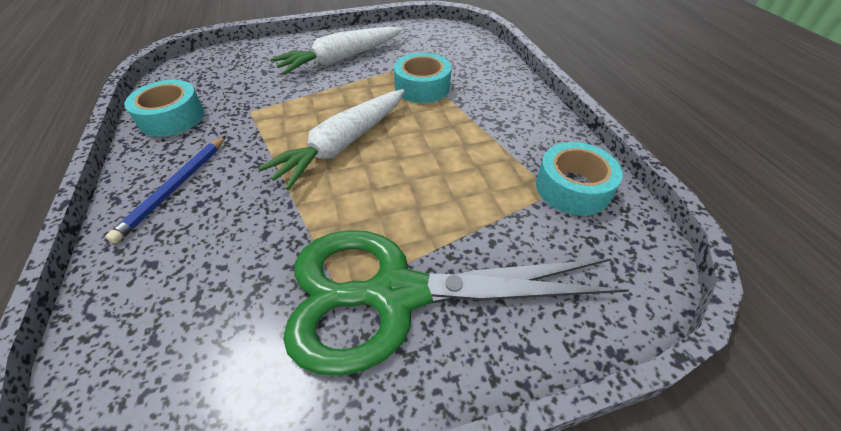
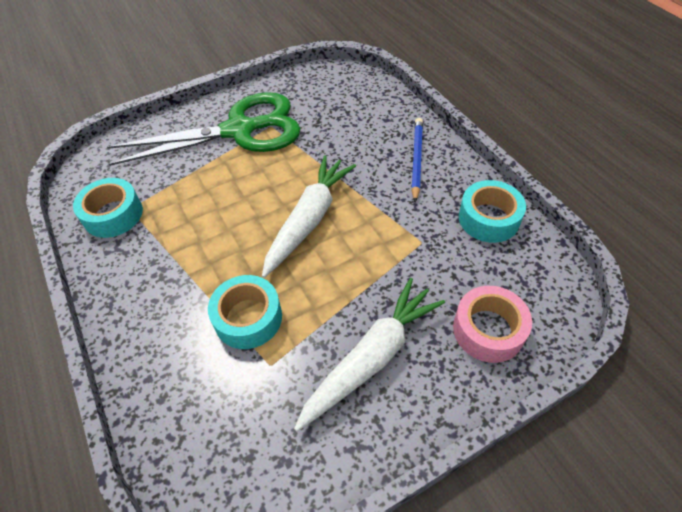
camera: 170 degrees right, 5 degrees up
none -> pink tape [453,286,532,363]

